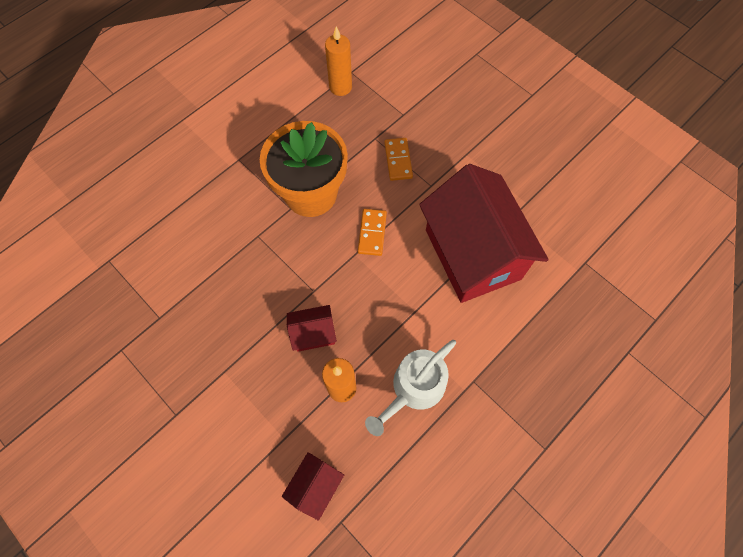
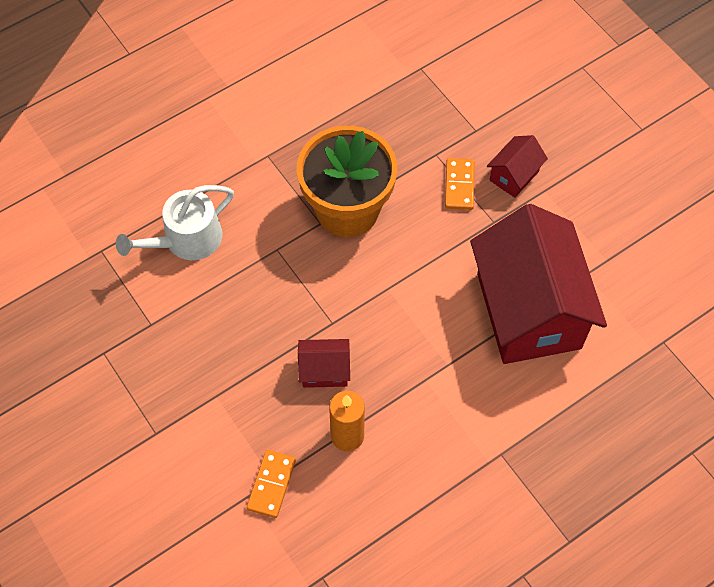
camera: 10 degrees right, 5 degrees down
red house [282,452,344,521] -> red house moved to [487,135,548,198]
orange candle [325,26,352,96] -> none
orange domino [358,209,387,256] -> orange domino moved to [247,450,296,518]
white watering can [365,340,456,436] -> white watering can moved to [116,185,234,260]

